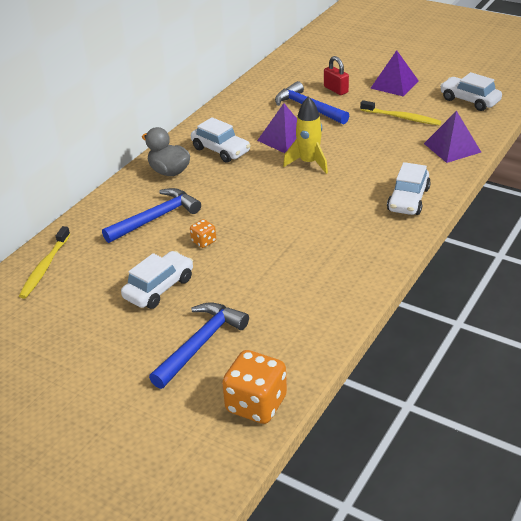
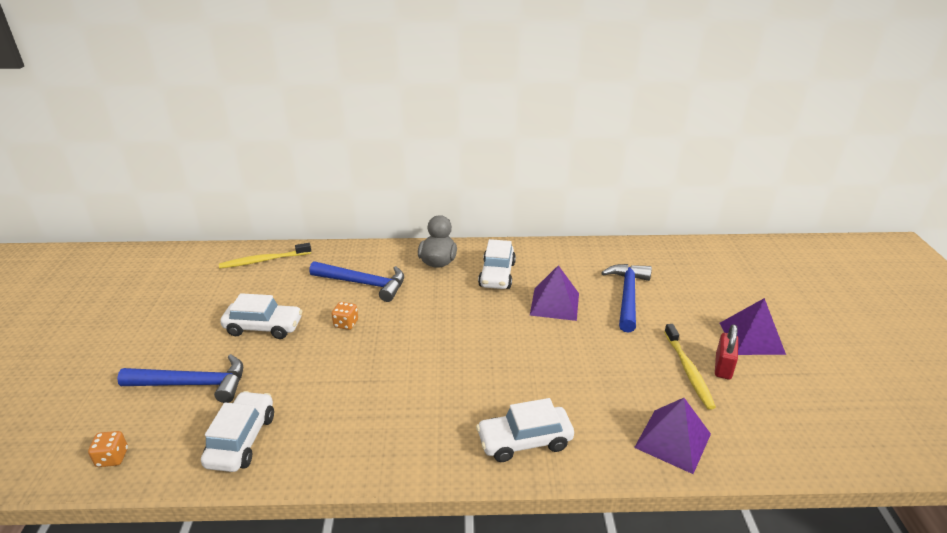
camera: 55 degrees right, 5 degrees down
orange dice [222,350,287,424] -> orange dice [88,431,128,467], size x0.49
yellow rocket [283,96,328,174] -> none
red padlock [324,56,349,95] -> red padlock moved to [715,324,738,379]
white car [440,72,502,111] -> white car moved to [201,391,274,472]

